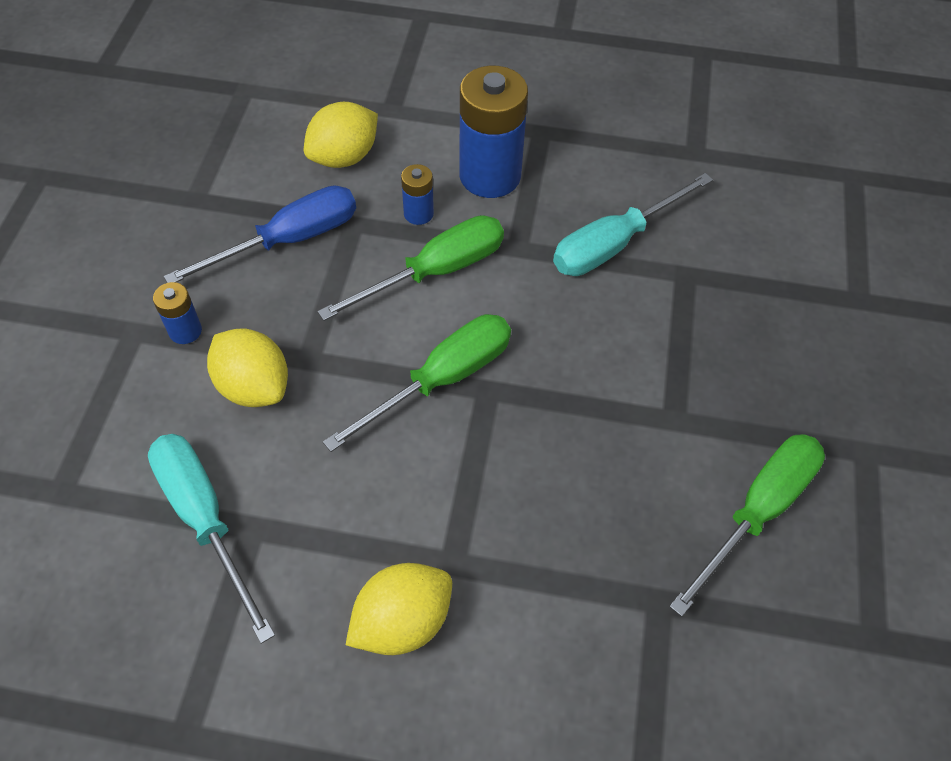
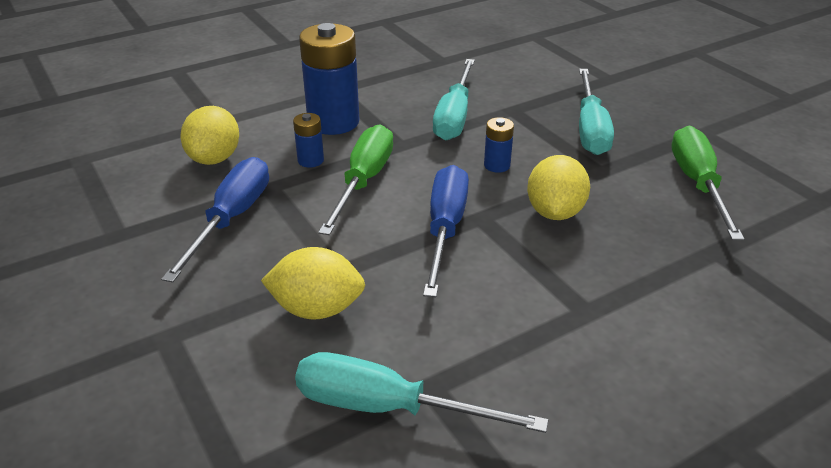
camera: 40 degrees left, 20 degrees down
blue battery [153,282,202,344] -> blue battery moved to [484,117,514,173]
green screwdriver [323,314,511,452] -> blue screwdriver [423,165,469,297]
yellow lemon [346,563,452,655] -> yellow lemon moved to [527,155,590,220]
none -> turquoise screwdriver [579,69,614,155]

